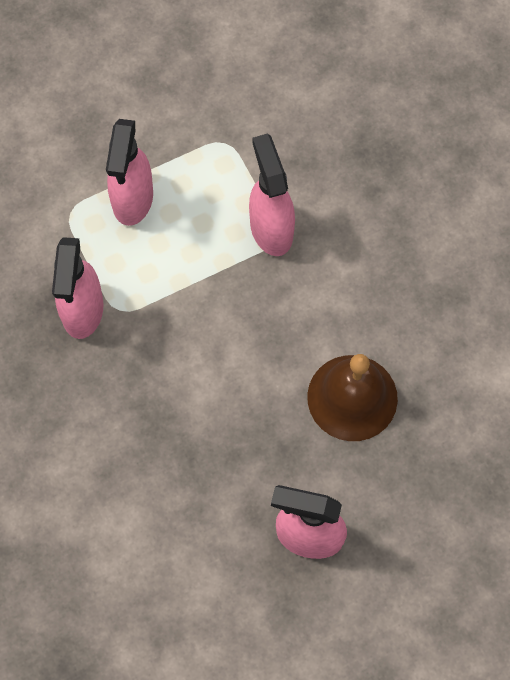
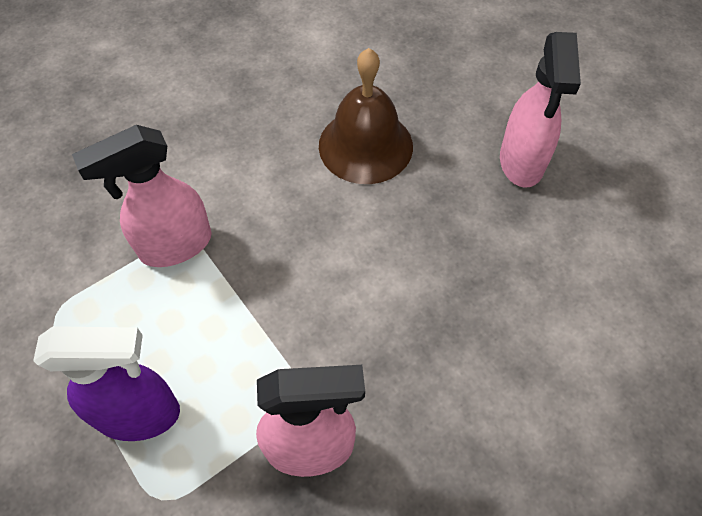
camera: 100 degrees left, 10 degrees down
pink spray bottle [106,119,153,226] -> purple spray bottle [33,326,180,441]

